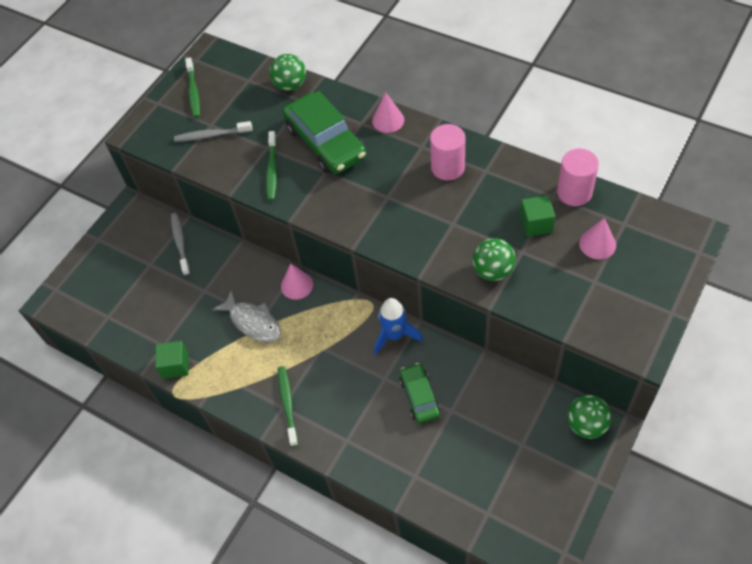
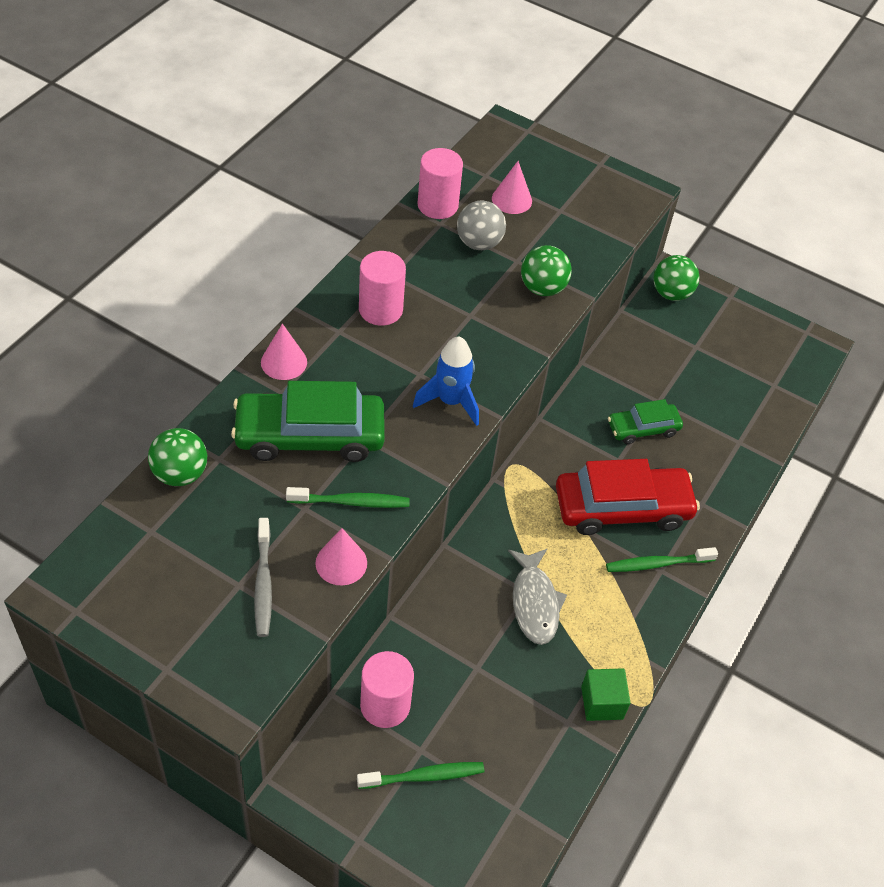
camera: 100 degrees left, 5 degrees down
grey toothbrush [171,213,190,276] -> pink cylinder [360,651,414,728]
green toothbrush [185,58,200,118] -> green toothbrush moved to [357,762,484,789]
grey fish [212,290,281,343] -> grey fish turned 135 degrees clockwise [508,548,567,645]
pink cone [281,264,313,300] -> pink cone moved to [315,528,367,585]
green car [283,91,367,174] -> green car turned 150 degrees counterclockwise [231,381,385,462]
blue rocket [374,298,423,355] -> blue rocket moved to [413,336,479,426]
green cube [520,195,555,237] -> grey ball [457,201,506,250]
none -> red car [556,459,700,535]

